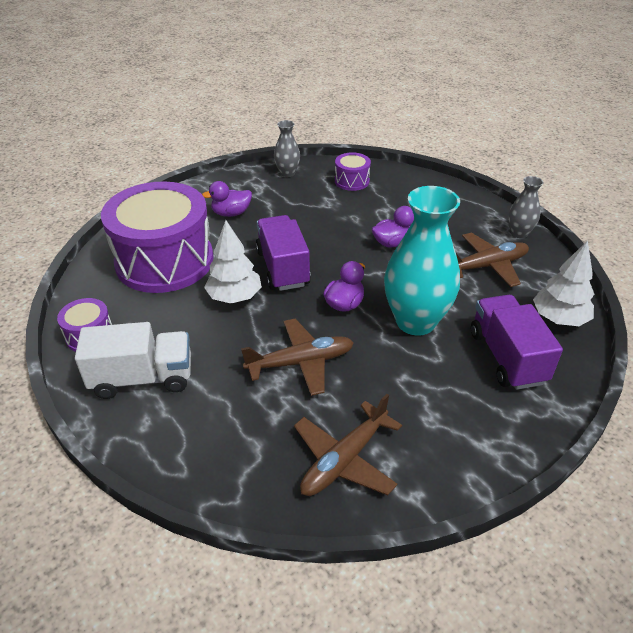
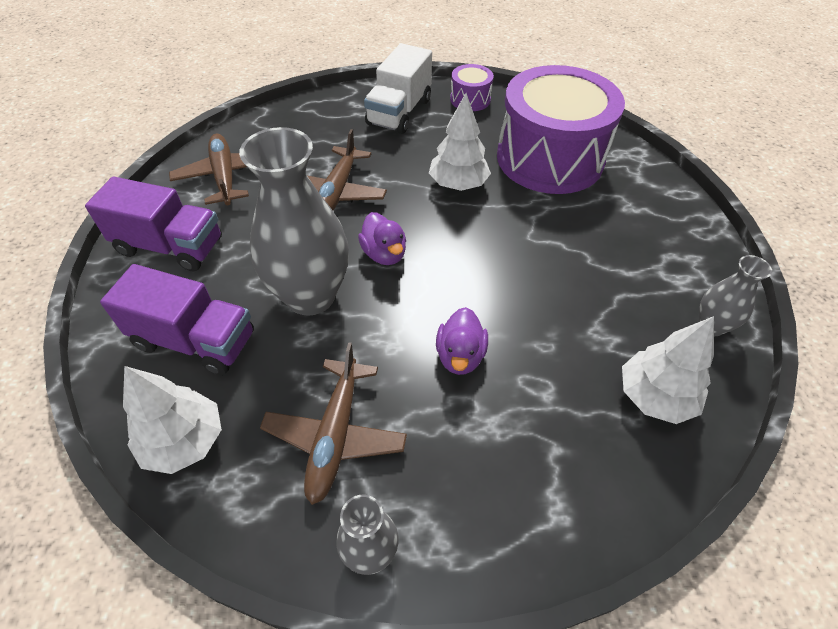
camera: 120 degrees right, 10 degrees up
purple duck [202,181,252,217] -> none
purple truck [256,215,311,291] -> purple truck moved to [85,177,222,272]
purple drum [335,152,371,191] -> white tree [622,316,714,424]
turquoise vase [384,186,460,335] -> grey vase [239,127,349,315]

